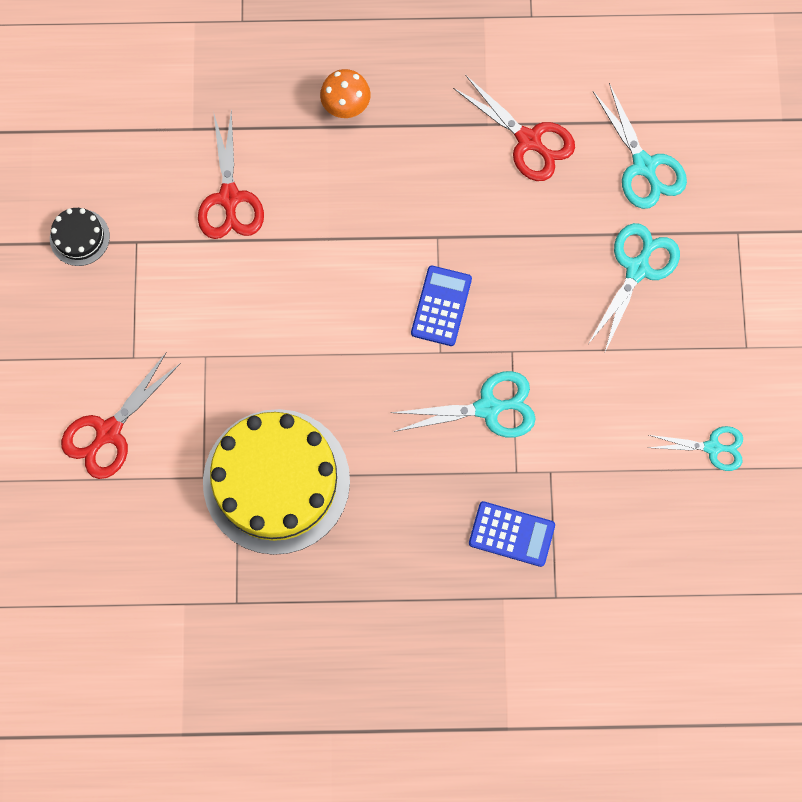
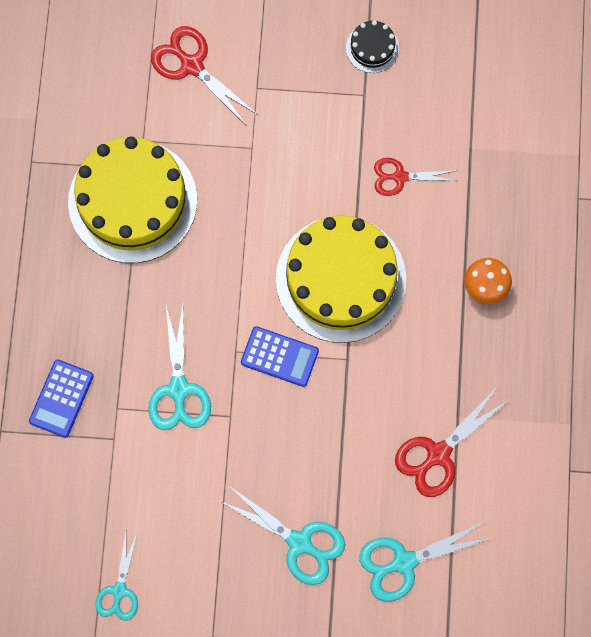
camera: 95 degrees right, 0 degrees up
red scissors [198,109,264,239] -> red scissors [374,158,458,196], size x0.67
none -> yellow cake [276,216,406,343]

